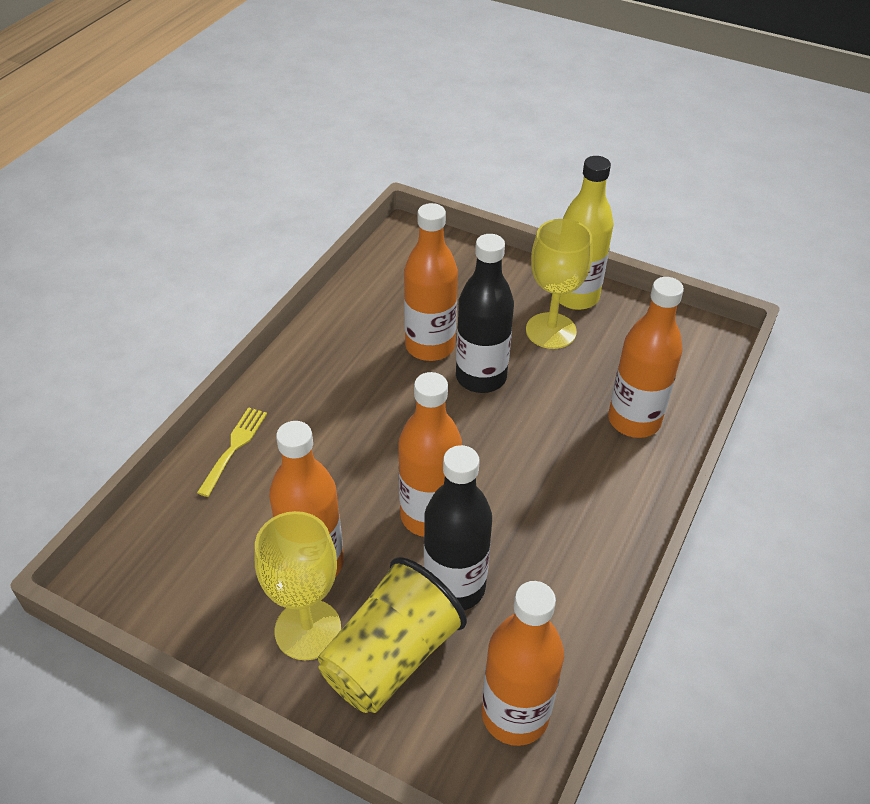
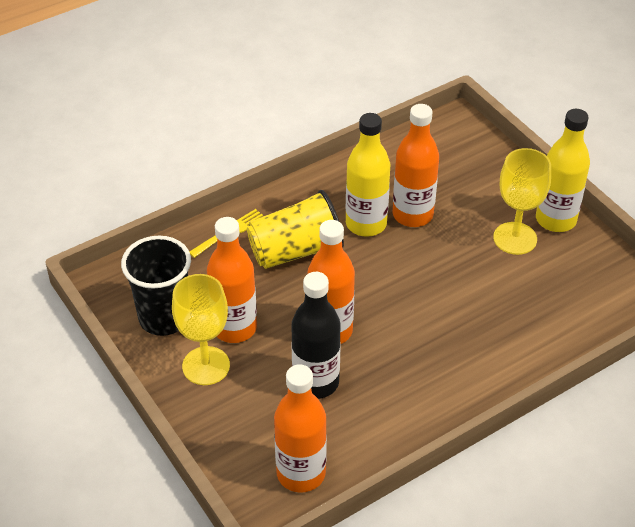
camera: 30 degrees right, 0 degrees up
yellow cup [318,557,467,713] -> yellow cup moved to [247,190,344,269]
black bottle [456,234,514,393] -> none
orange bottle [608,277,684,438] -> none
none -> black cup [121,236,191,336]
none -> yellow bottle [346,113,390,237]

